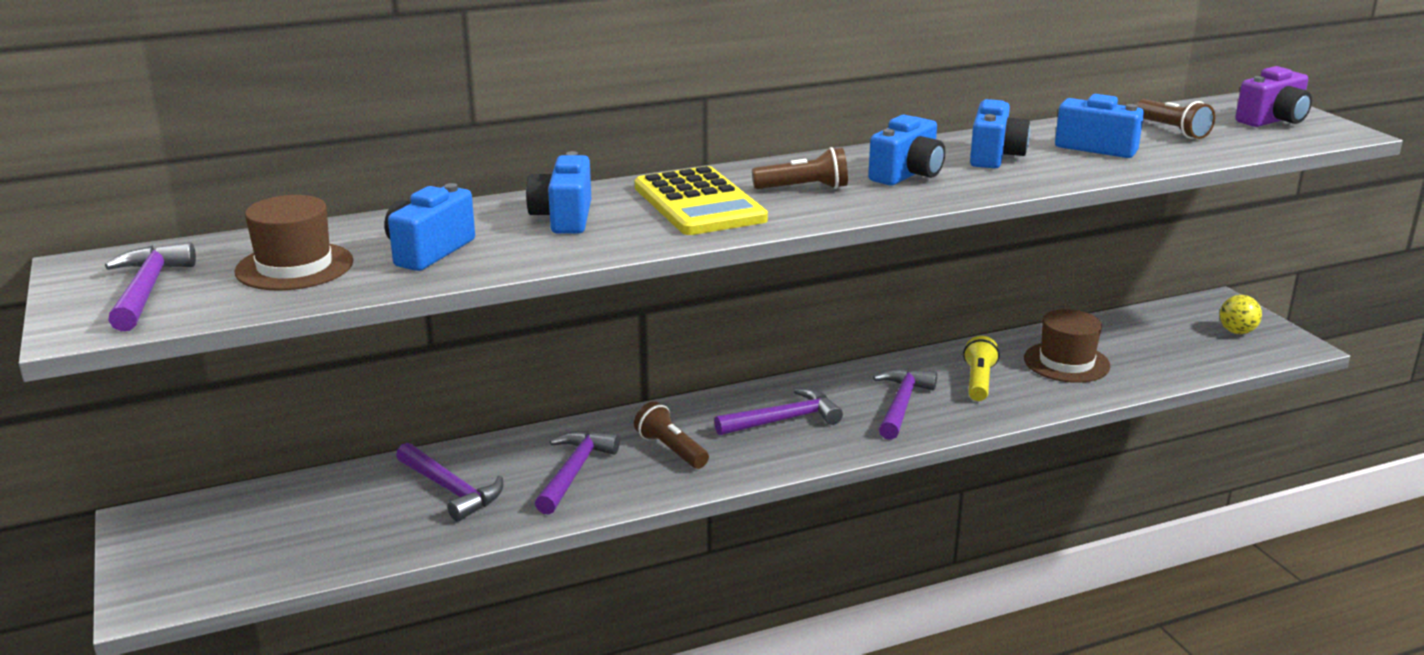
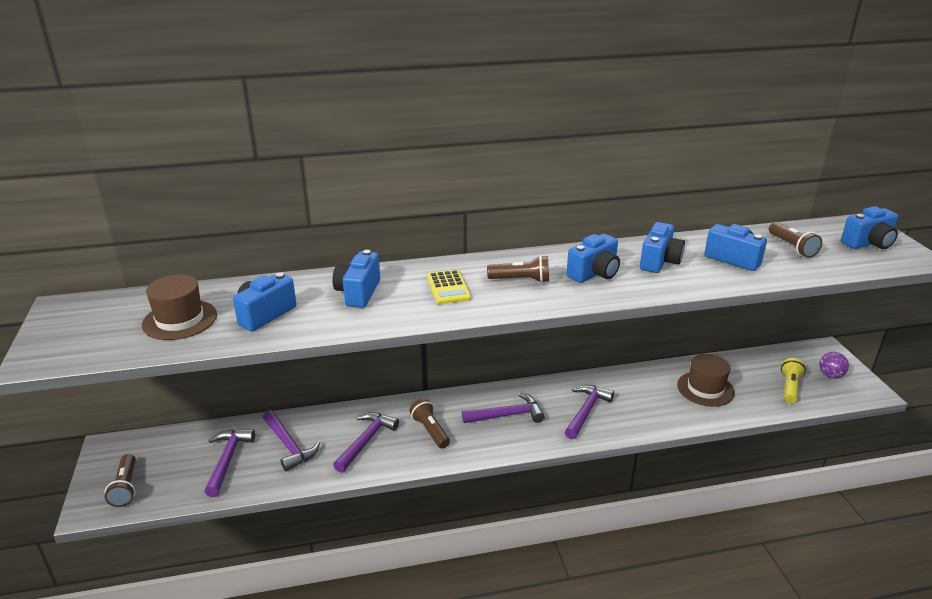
camera: 10 degrees right, 5 degrees up
purple hammer [105,243,196,331] -> purple hammer moved to [204,429,255,497]
yellow calculator [635,166,768,235] -> yellow calculator [427,270,471,304], size x0.60
yellow flashlight [963,336,1000,401] -> yellow flashlight moved to [781,358,806,404]
yellow ball [1220,295,1262,334] -> purple ball [819,352,849,378]
purple camera [1235,66,1312,127] -> blue camera [841,206,898,249]
none -> brown flashlight [105,454,136,507]

